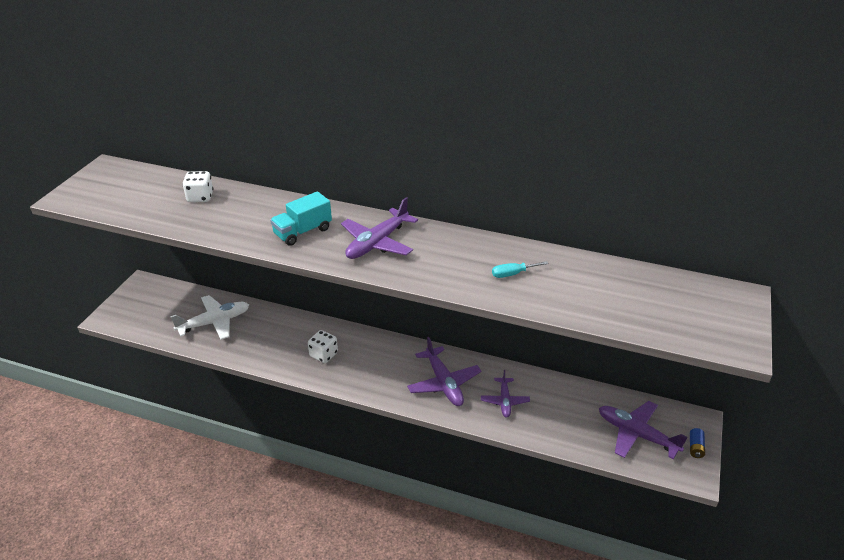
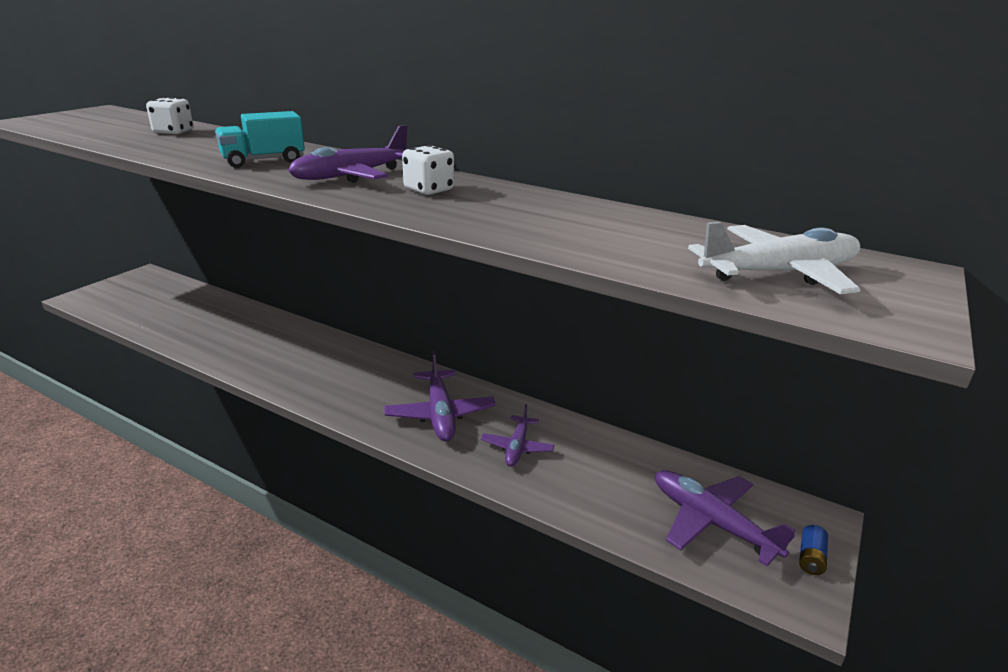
camera: 10 degrees right, 10 degrees down
white plane [170,295,249,340] -> white plane moved to [688,222,861,294]
white dice [308,330,338,363] -> white dice moved to [402,145,454,195]
turquoise screwdriver [492,261,549,278] -> none

